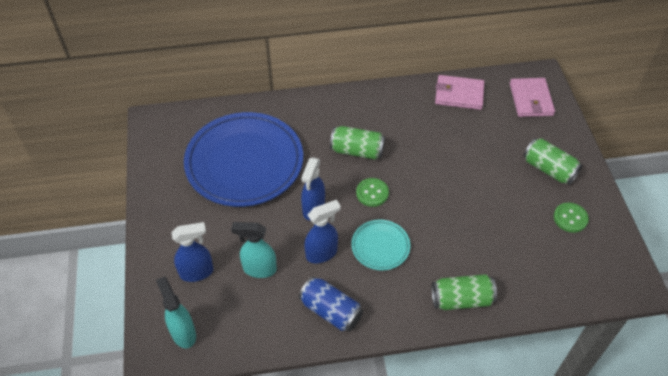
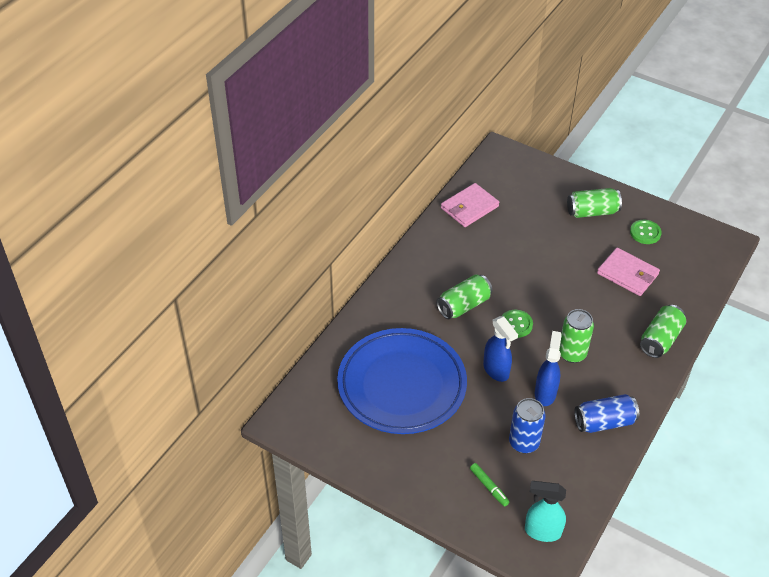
camera: 50 degrees left, 5 degrees down
blue spray bottle [171,222,213,282] -> green marker [470,463,509,507]
turquoise spray bottle [231,222,277,278] -> blue can [509,398,545,454]
turquoise plate [351,220,411,270] -> green can [559,309,594,363]
pink wallet [510,78,555,117] -> pink wallet moved to [597,248,660,296]

